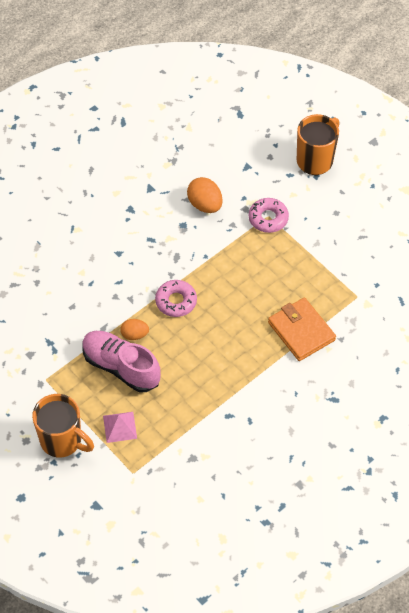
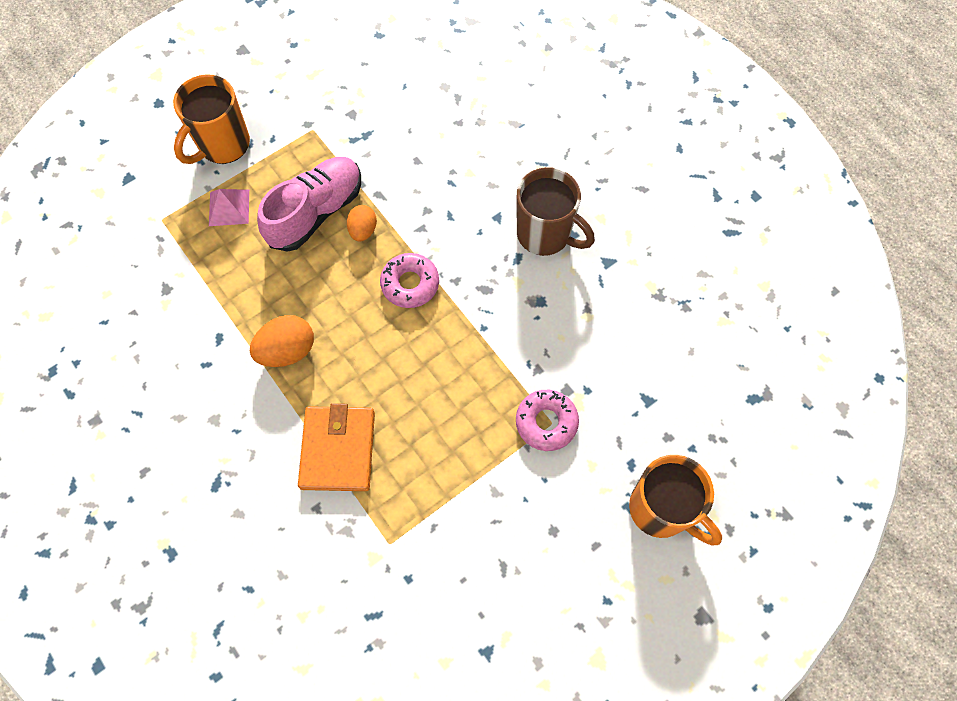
camera: 95 degrees right, 10 degrees up
orange egg [187,177,223,213] -> orange egg moved to [250,315,314,367]
orange wallet [268,298,336,361] -> orange wallet turned 60 degrees counterclockwise [298,403,375,491]
none -> brown mug [517,167,595,256]

